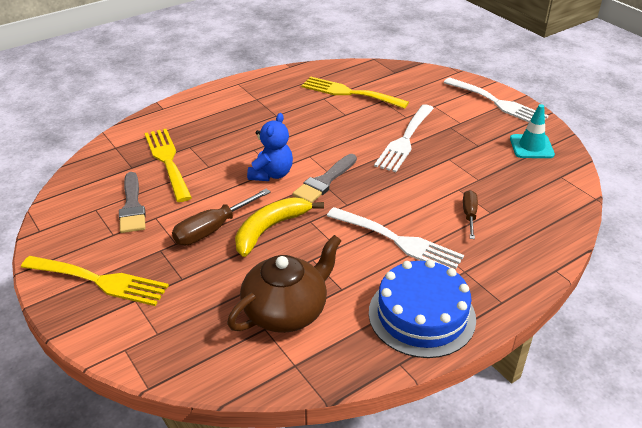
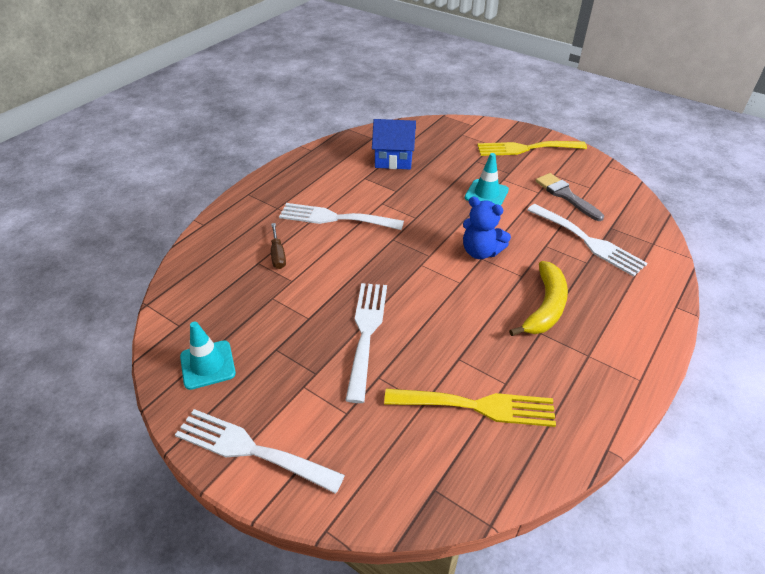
camera: 160 degrees right, 5 degrees up
yellow fork [144,129,192,202] -> white fork [527,204,648,277]
brown screwdriver [172,189,271,245] -> turquoise traffic cone [465,153,509,205]
brown teapot [227,235,342,333] -> blue house [372,119,416,169]
yellow banana [235,197,324,257] -> yellow banana moved to [509,261,568,336]
blue teddy bear [247,113,293,181] -> blue teddy bear turned 60 degrees counterclockwise [463,197,511,259]
grey brush [293,154,357,203] -> none
blue cake [369,259,476,358] -> none

